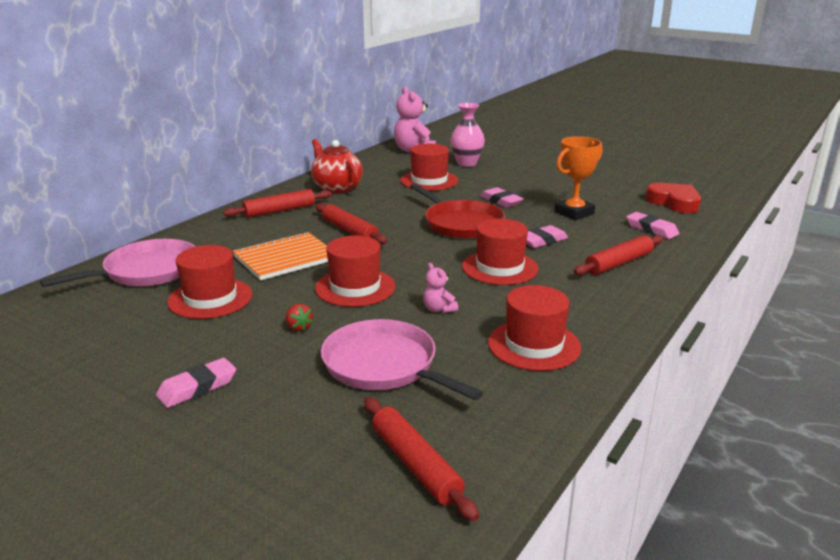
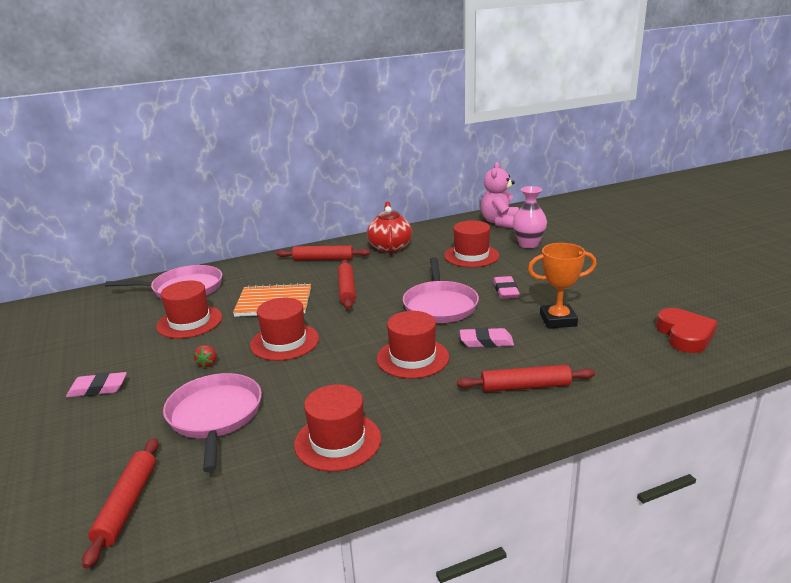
camera: 35 degrees right, 0 degrees up
red pan [410,183,505,238] -> pink pan [403,257,479,323]
pink teddy bear [423,263,458,313] -> none
pink eraser [626,212,679,239] -> none

